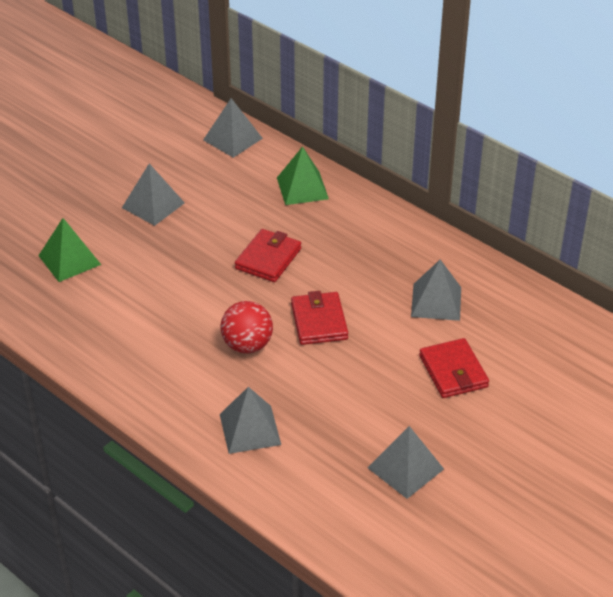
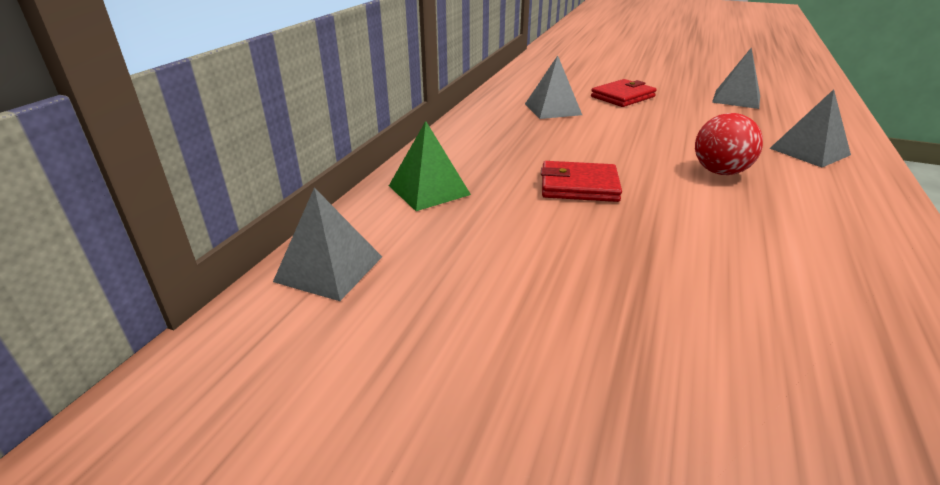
camera: 110 degrees left, 10 degrees down
green pyramid [38,218,101,282] -> none
grey pyramid [122,163,185,226] -> none
red wallet [291,291,348,345] -> none

